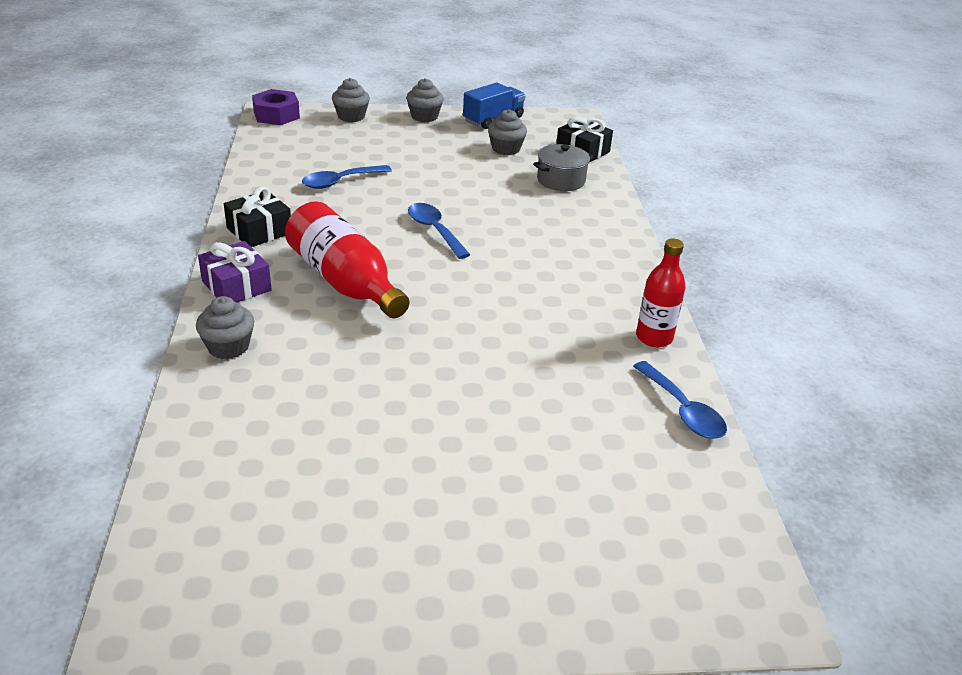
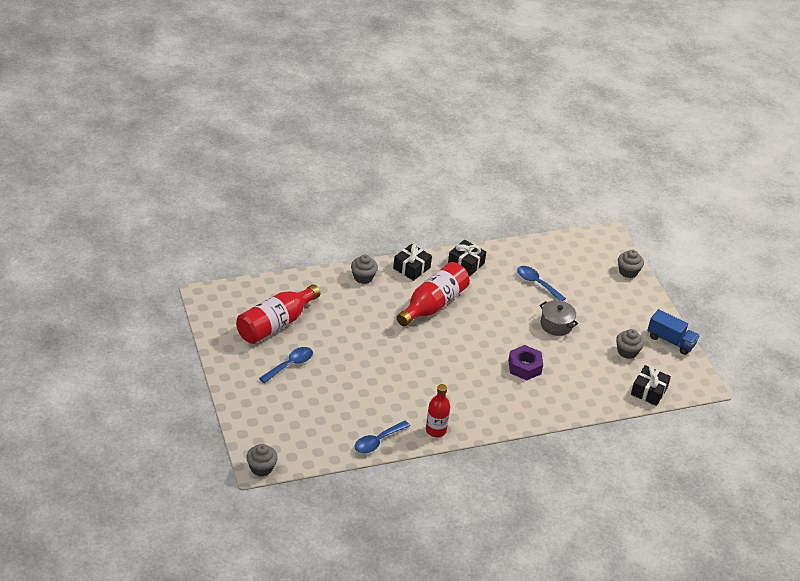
camera: 75 degrees right, 5 degrees up
purple gift [198,241,272,302] -> black gift [393,244,432,281]
purple nut [252,89,300,125] -> purple nut moved to [508,345,543,380]
grey cupcake [406,78,444,122] -> grey cupcake moved to [246,444,278,476]
blue spoon [408,203,470,259] -> blue spoon moved to [259,347,313,383]
grey pot [533,144,593,191] -> grey pot moved to [539,300,578,336]
none -> red bottle [236,284,321,344]

